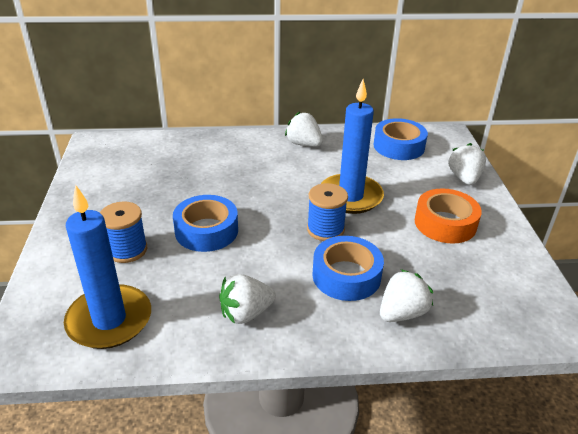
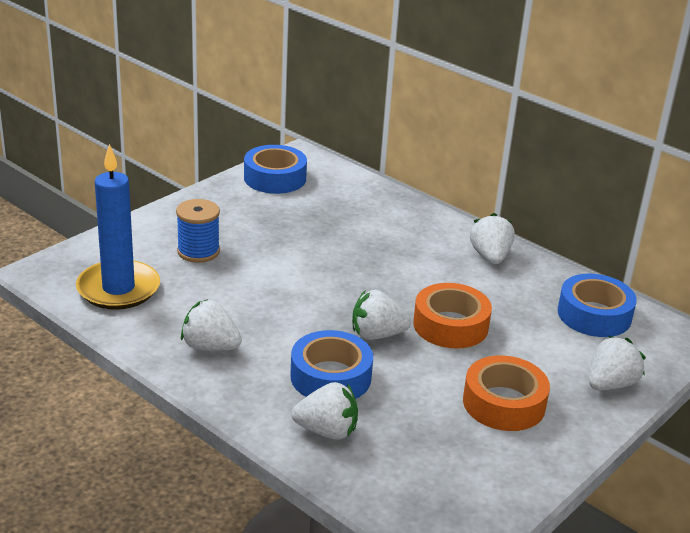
camera: 45 degrees right, 5 degrees down
blue tape [173,195,238,252] -> blue tape moved to [244,145,307,194]
blue spool [307,183,348,241] -> white strawberry [352,290,411,340]
blue candle [321,79,384,214] -> orange tape [413,283,492,349]

